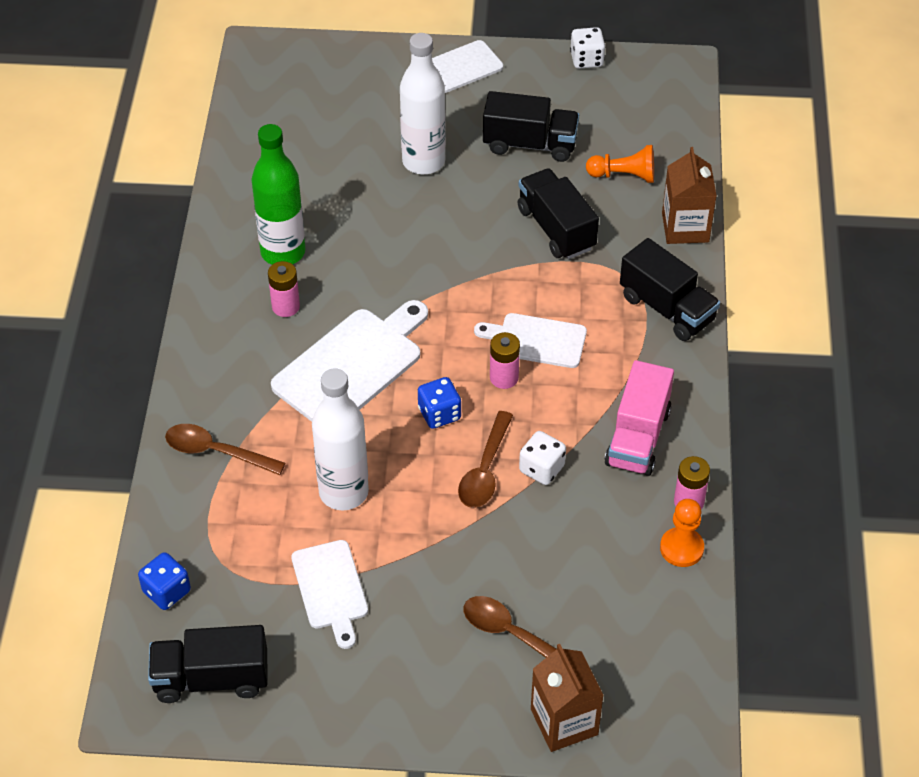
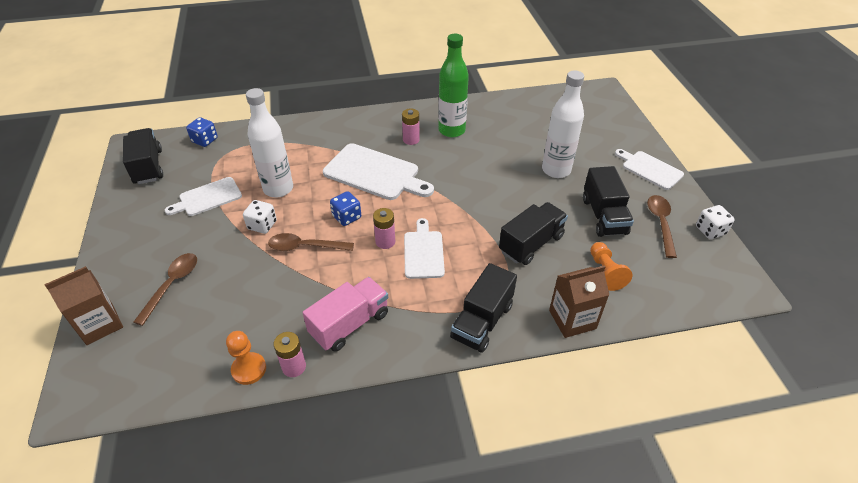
camera: 75 degrees right, 5 degrees down
brown spoon [165,424,285,475] -> brown spoon moved to [647,195,677,258]
white dice [519,431,566,485] -> white dice moved to [243,200,277,234]
pink truck [604,360,674,476] -> pink truck turned 135 degrees clockwise [302,277,388,352]

